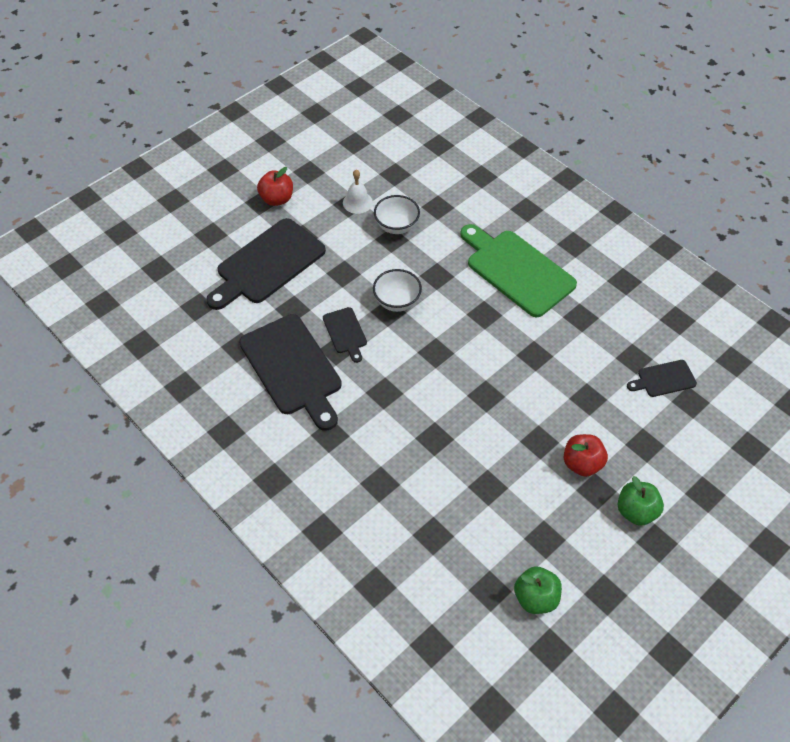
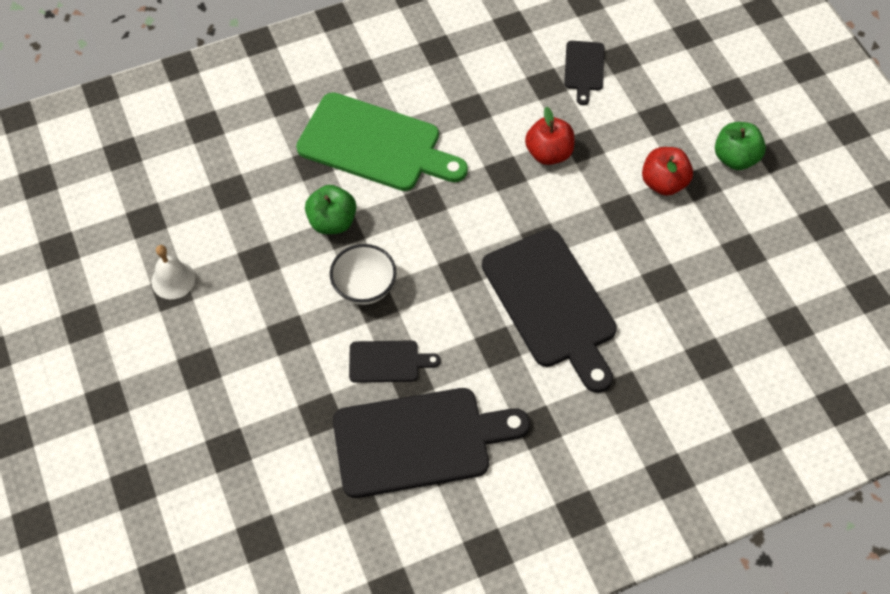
camera: 70 degrees left, 5 degrees up
black cutting board [206,218,326,310] -> black cutting board moved to [482,229,617,393]
red apple [257,167,293,206] -> red apple moved to [525,107,574,165]
white bowl [374,195,420,234] -> none
green cutting board [460,224,577,317] -> green cutting board turned 135 degrees counterclockwise [296,92,468,191]
green apple [514,566,562,614] -> green apple moved to [305,185,356,234]

